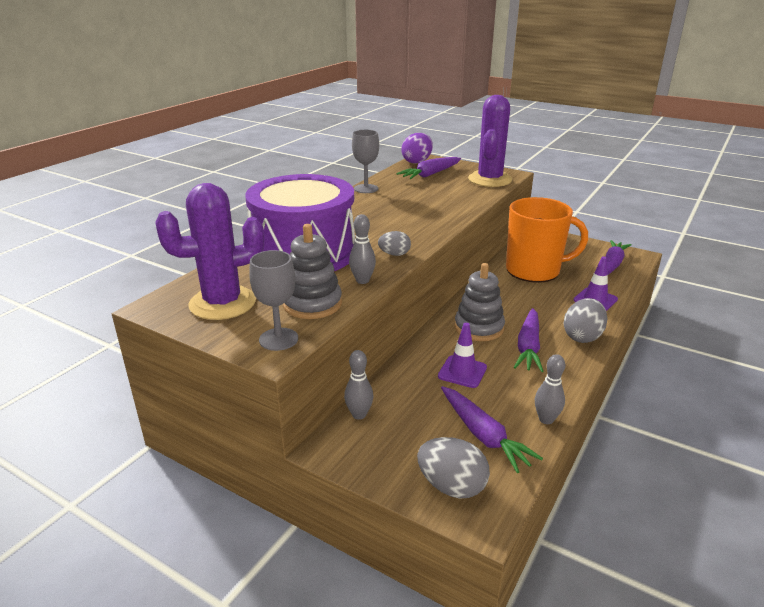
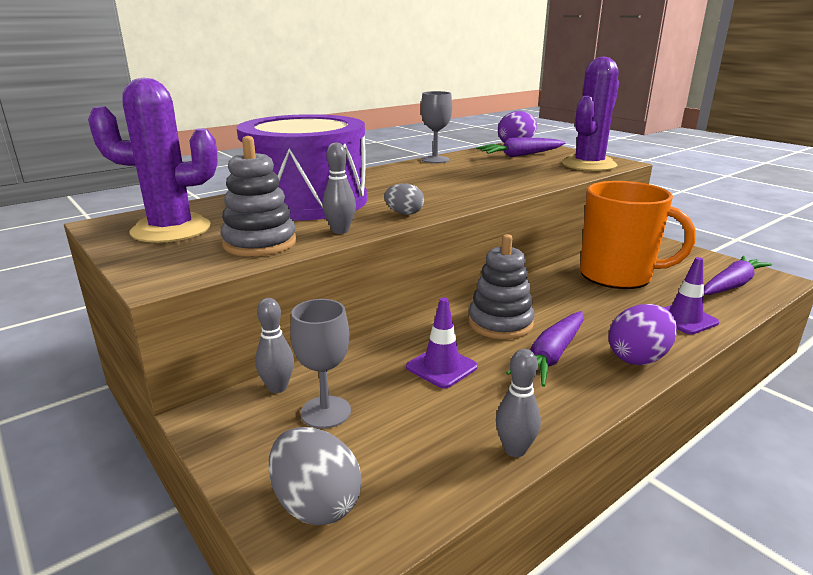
camera: 20 degrees right, 5 degrees down
grey goblet [249,250,298,351] -> grey goblet moved to [290,299,351,429]
purple carrot [441,386,543,473] -> none
grey egg [563,298,608,343] -> purple egg [608,304,677,365]

